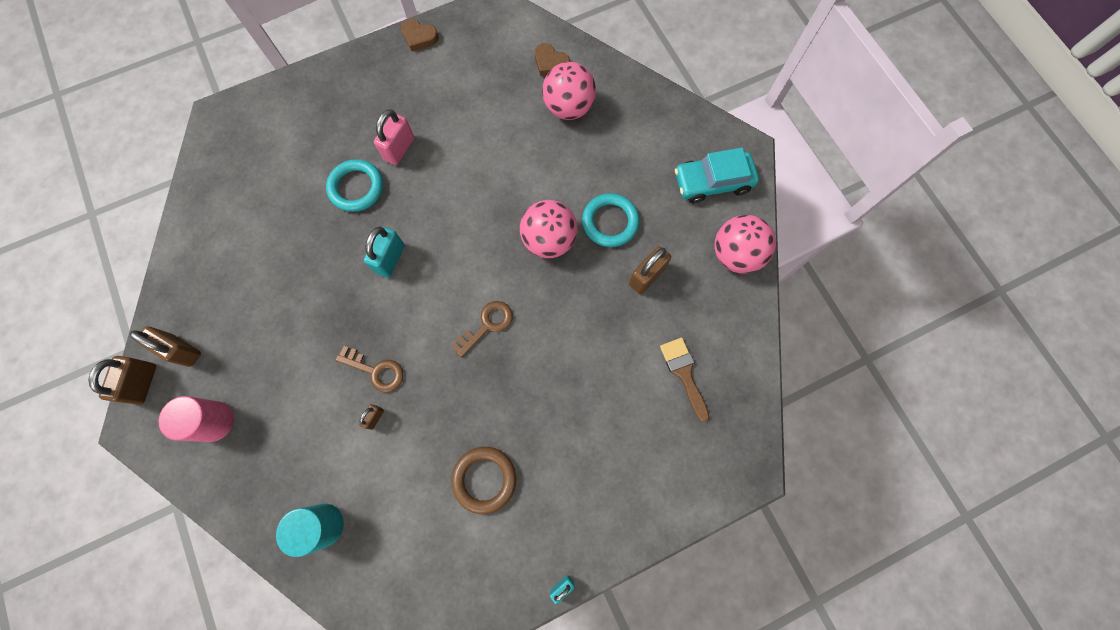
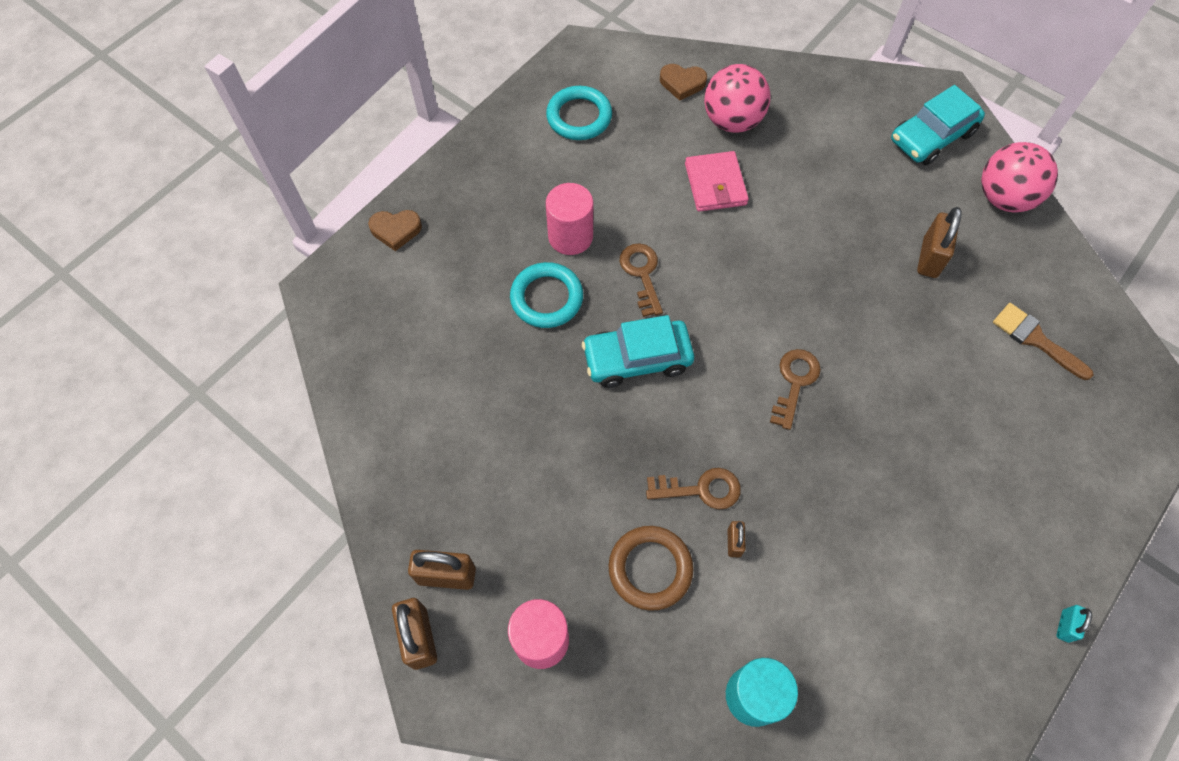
camera: 25 degrees left, 10 degrees down
turquoise padlock [364,226,405,278] -> turquoise car [582,315,694,388]
pink padlock [374,109,414,165] -> pink cylinder [546,183,593,255]
brown heart [401,19,439,51] -> brown heart moved to [368,210,422,251]
brown ring [451,447,516,514] -> brown ring moved to [608,526,693,611]
pink ball [520,200,577,258] -> none
turquoise ring [582,193,640,247] -> turquoise ring moved to [546,86,612,140]
none -> brown key [620,243,663,317]
none -> pink wallet [685,151,749,212]

